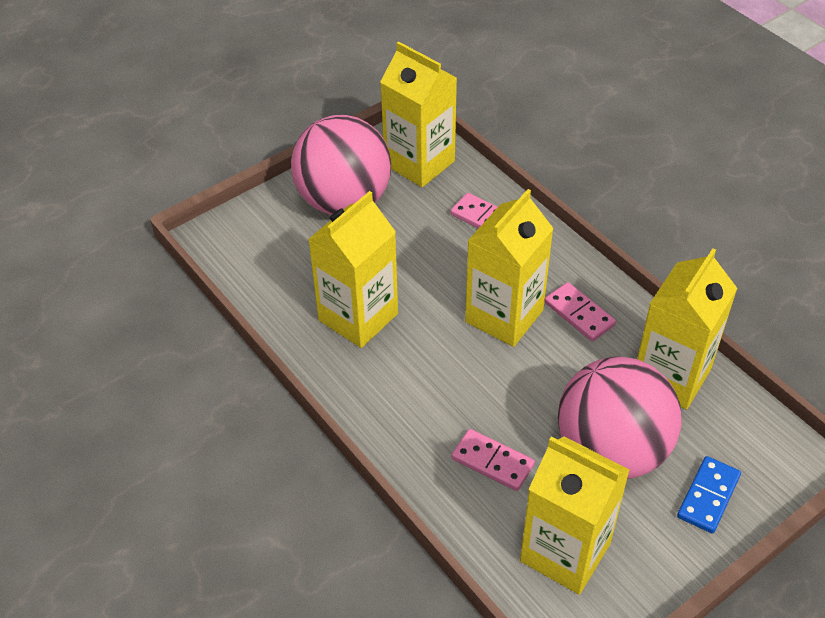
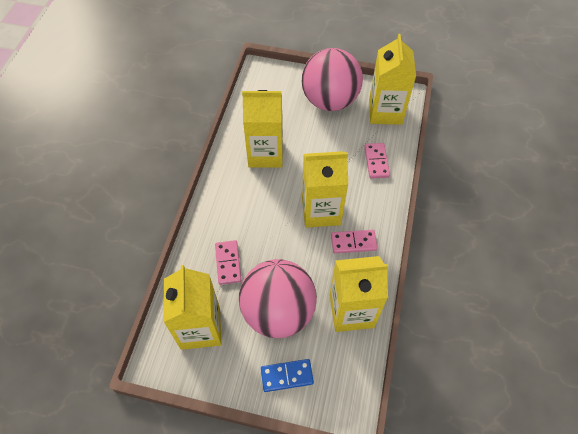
camera: 50 degrees right, 10 degrees up
pink domino [544,282,616,341] -> pink domino turned 75 degrees clockwise [331,230,378,253]

